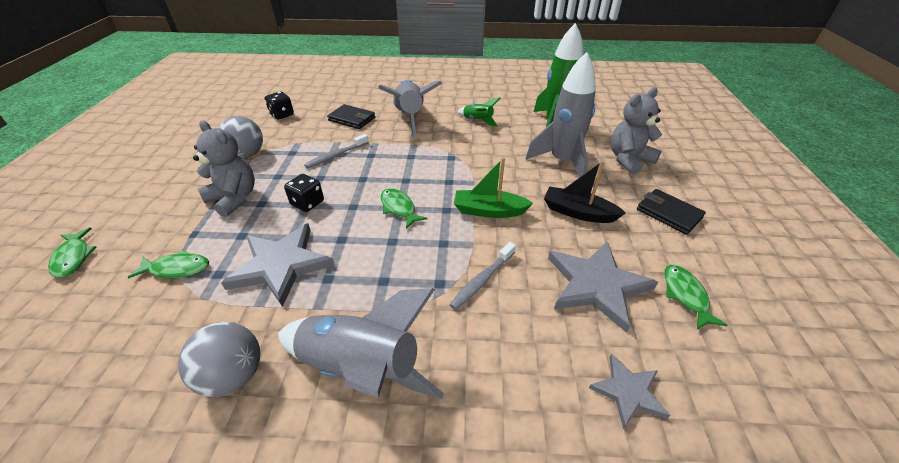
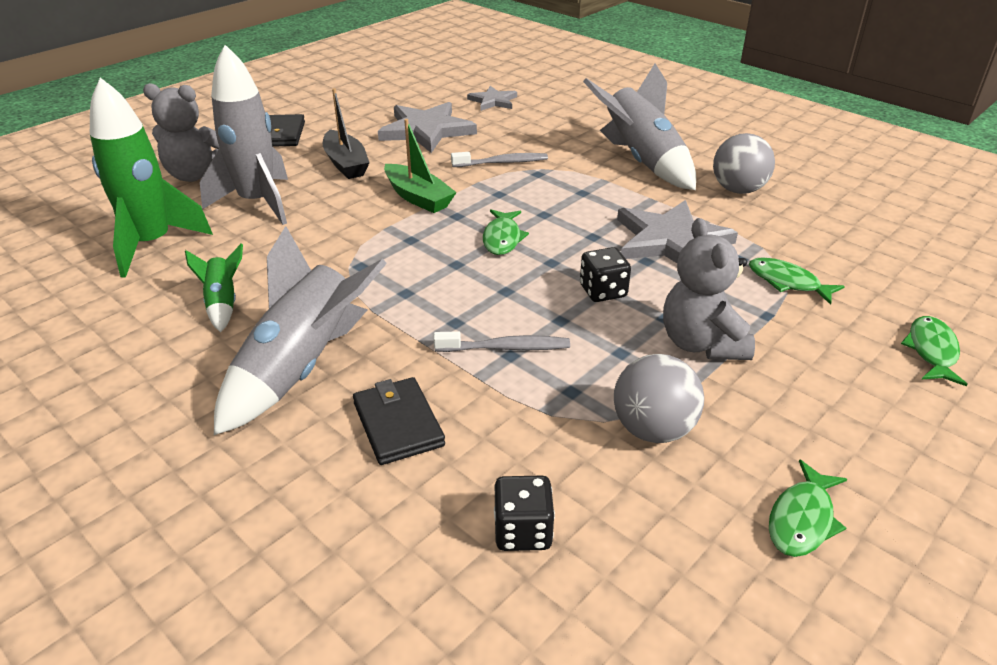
camera: 140 degrees left, 5 degrees down
green fish [665,265,728,329] -> green fish moved to [769,460,847,557]

